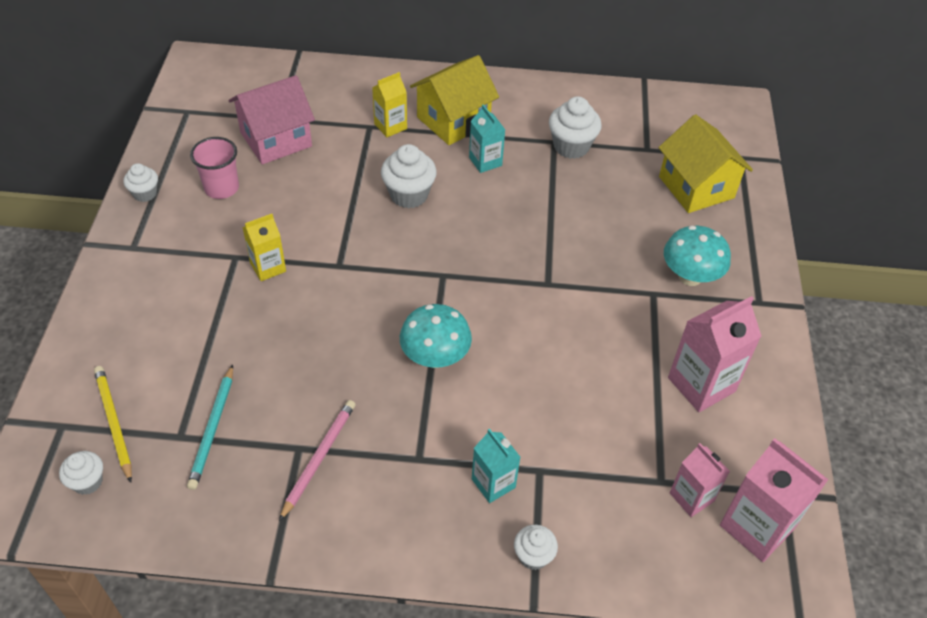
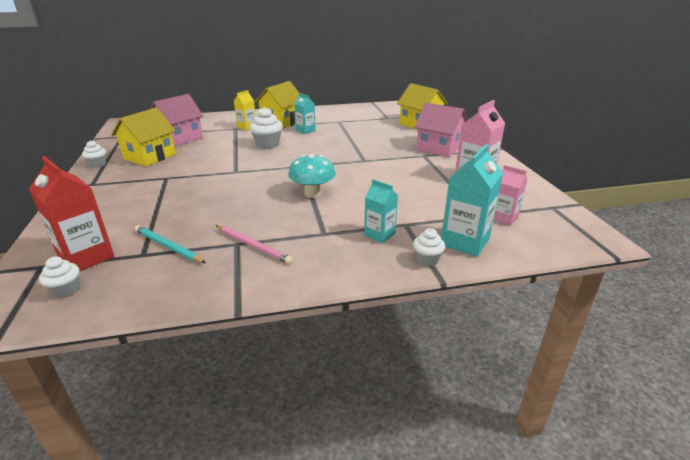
camera: 15 degrees left, 20 degrees down
yellow pencil [94,366,132,483] -> red carton [29,156,115,271]
turquoise pencil [187,365,233,490] -> turquoise pencil turned 135 degrees clockwise [135,225,206,263]
pink cup [190,137,239,199] -> yellow house [111,108,176,167]
yellow carton [242,214,286,281] -> none
pink pencil [279,400,356,521] -> pink pencil turned 120 degrees clockwise [215,225,293,264]
white cupcake [549,96,602,159] -> none
turquoise mushroom [664,226,731,286] -> pink house [414,103,467,157]
pink carton [720,438,828,562] -> none
none -> turquoise carton [441,144,503,257]

